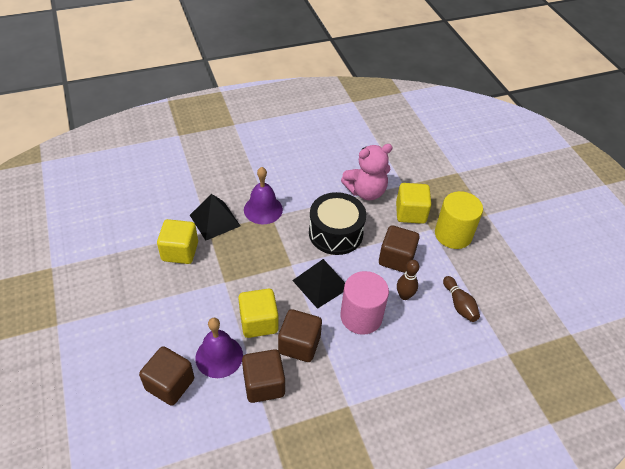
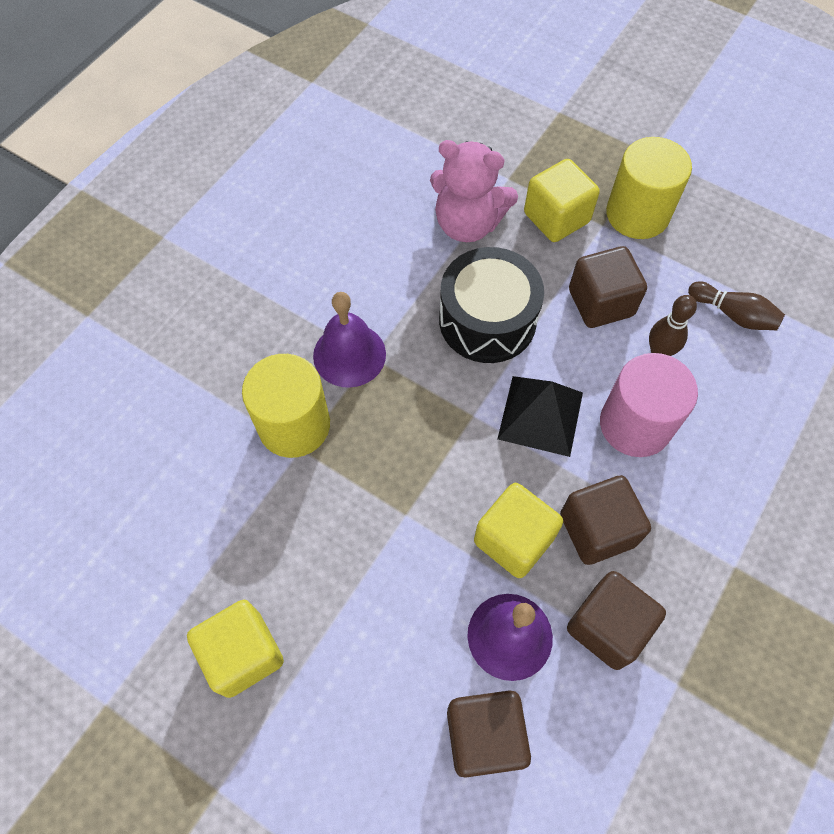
camera: 35 degrees left, 15 degrees up
yellow cube [157,219,198,264] -> yellow cube moved to [187,600,284,698]
black pyramid [190,194,240,241] -> yellow cylinder [242,354,330,458]
pink teddy bear [341,144,393,201] -> pink teddy bear turned 75 degrees clockwise [430,140,518,242]

